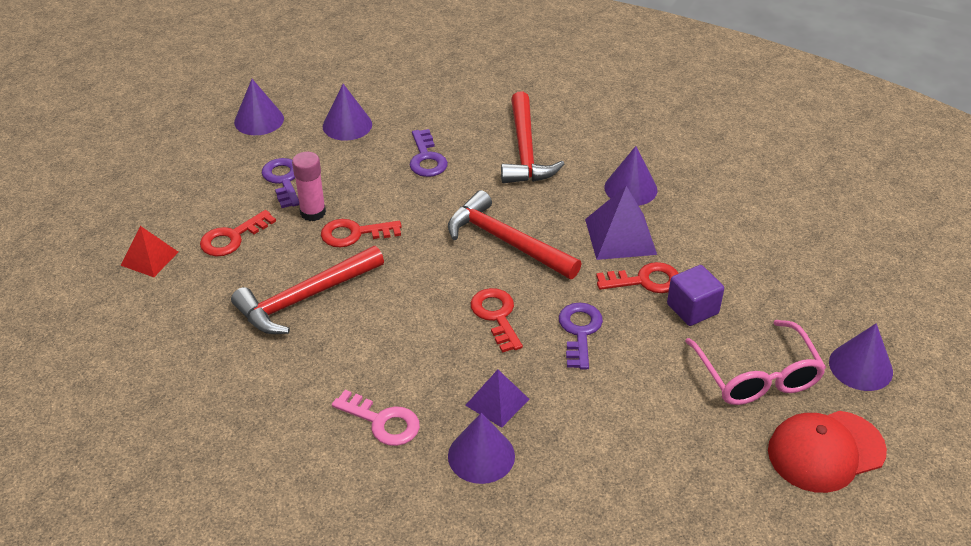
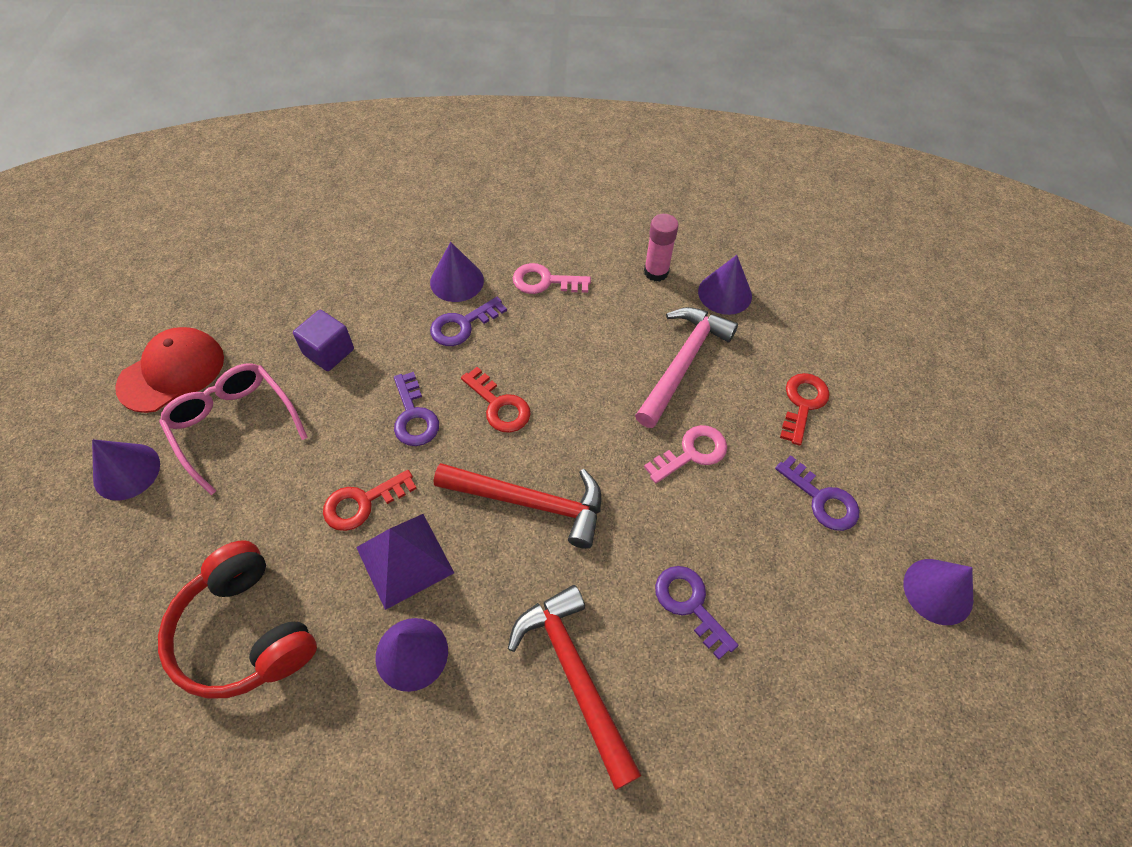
camera: 155 degrees right, 15 degrees up
red pyramid [121,226,178,277] -> none
red hammer [231,246,384,334] -> pink hammer [635,307,738,428]
pink glue stick [292,152,326,221] -> pink glue stick moved to [644,214,679,281]
red key [321,219,402,248] -> pink key [644,425,727,483]
purple cone [323,84,372,141] -> purple cone moved to [698,255,752,315]
purple pyramid [465,370,529,428] -> purple key [430,297,507,346]
purple cube [667,265,724,326] -> purple cube moved to [293,310,354,371]
none -> red headphones [158,540,317,699]

